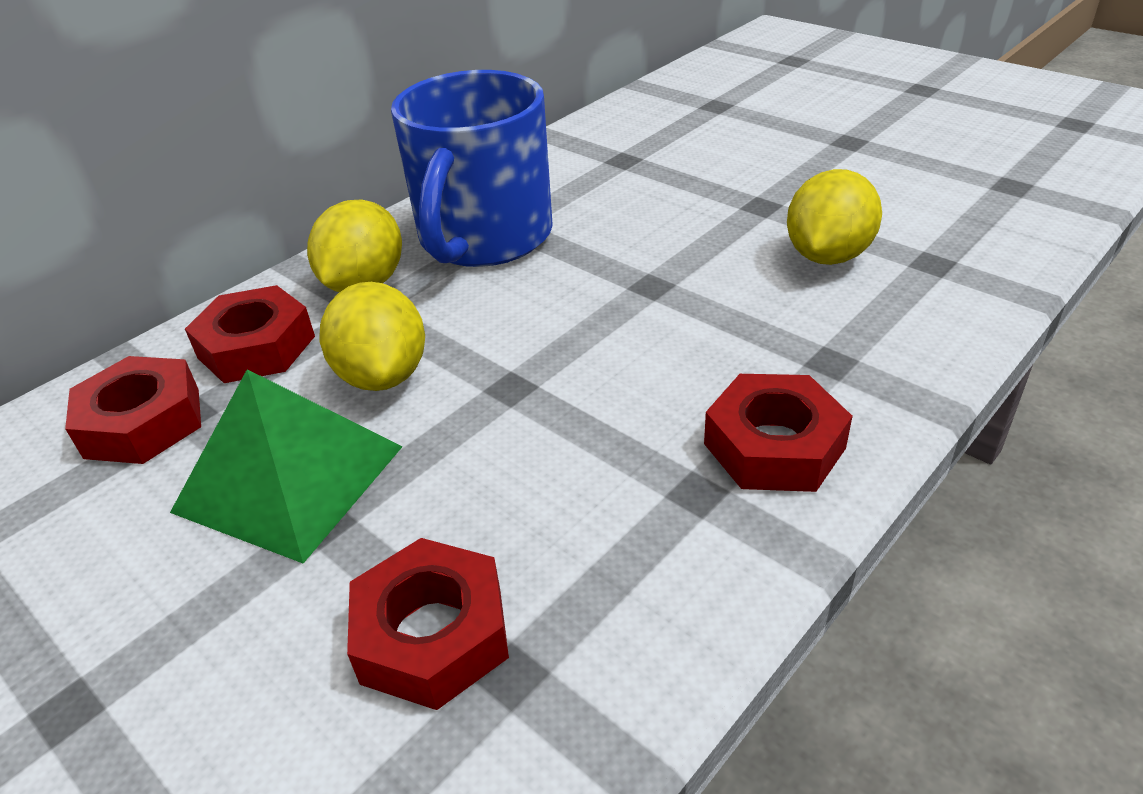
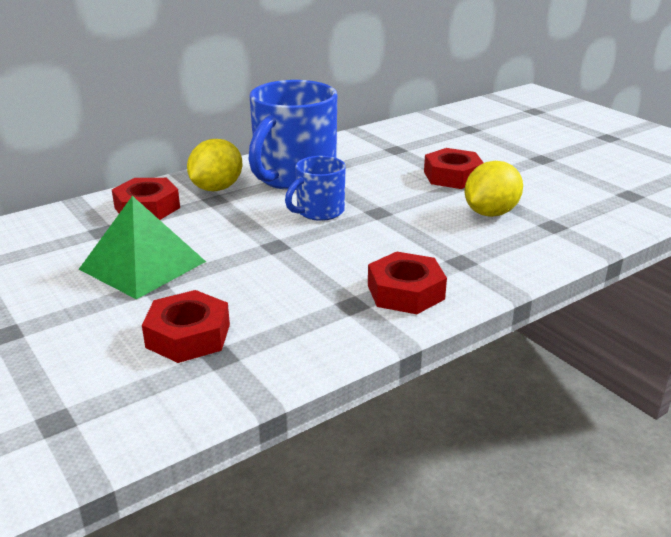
camera: 10 degrees right, 10 degrees down
red nut [65,356,201,464] -> red nut moved to [424,148,484,189]
yellow lemon [319,282,425,391] -> none
none -> blue mug [285,156,346,221]

